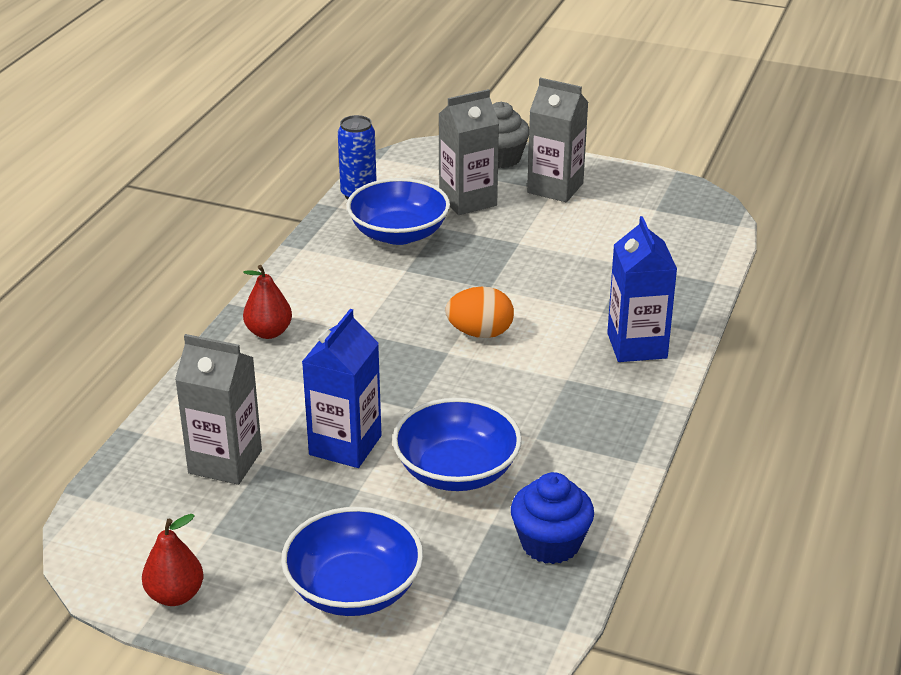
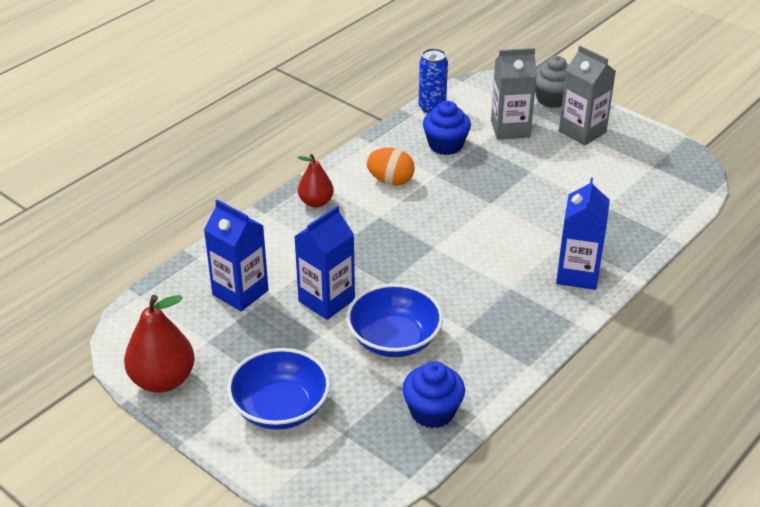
camera: 20 degrees right, 5 degrees up
red pear [142,514,203,606] -> red pear [124,295,195,393], size x1.61
grey carton [175,334,262,485] -> blue carton [204,199,269,312]
blue bowl [347,178,450,245] -> blue cupcake [423,101,471,155]
orange egg [445,286,514,338] -> orange egg moved to [366,148,415,186]

